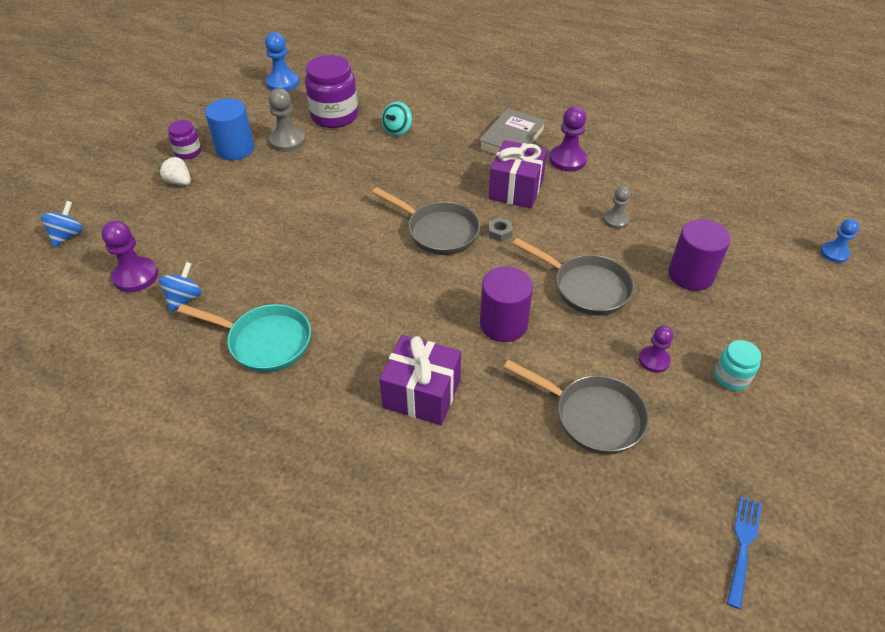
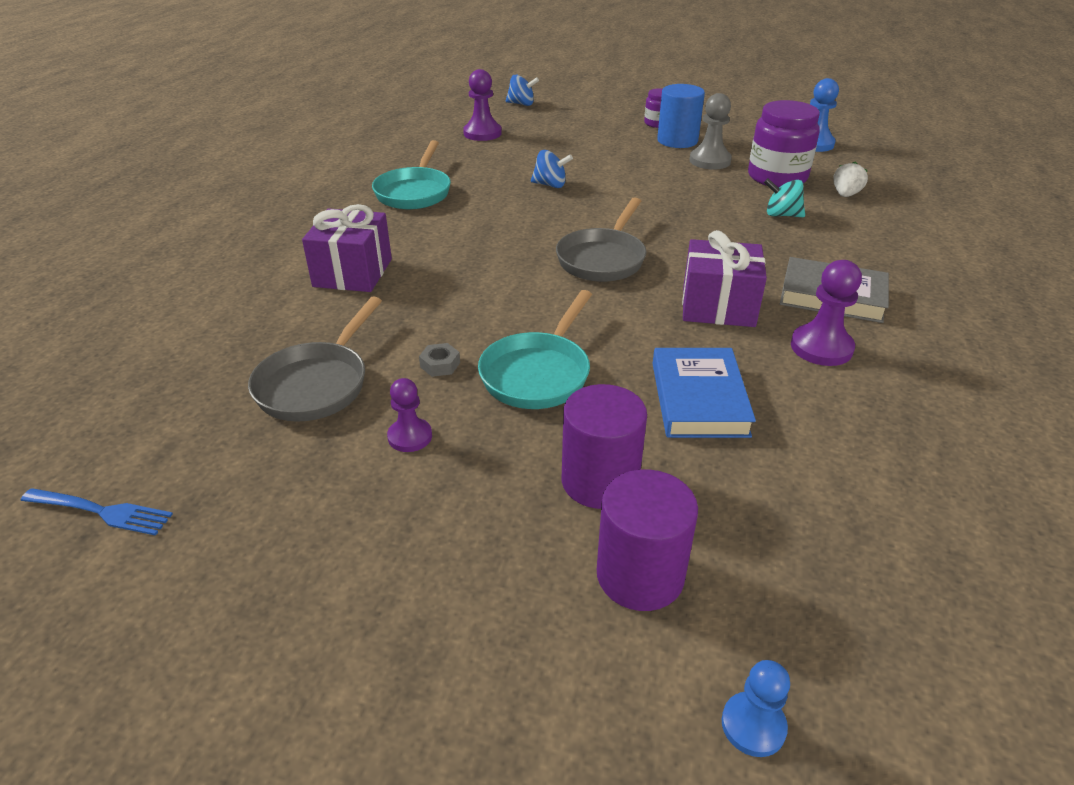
camera: 80 degrees right, 10 degrees down
white strawberry [159,156,191,185] -> white strawberry moved to [833,161,868,197]
blue spinning top [159,262,202,312] -> blue spinning top moved to [531,150,573,188]
purple cylinder [480,267,533,342] -> purple cylinder moved to [597,469,698,611]
grey nut [488,217,512,242] -> grey nut moved to [419,343,460,377]
grey pan [513,238,634,315] -> turquoise pan [478,290,592,409]
grey pawn [603,186,631,229] -> blue book [653,348,756,438]
turquoise jar [714,340,761,391] -> none

